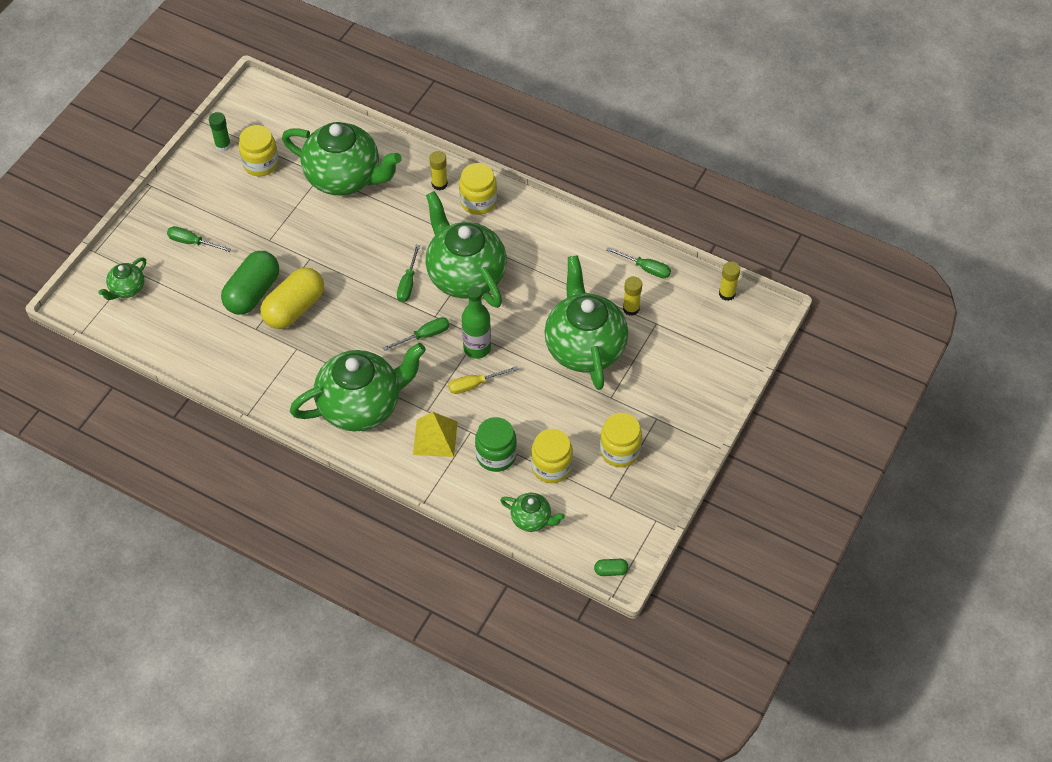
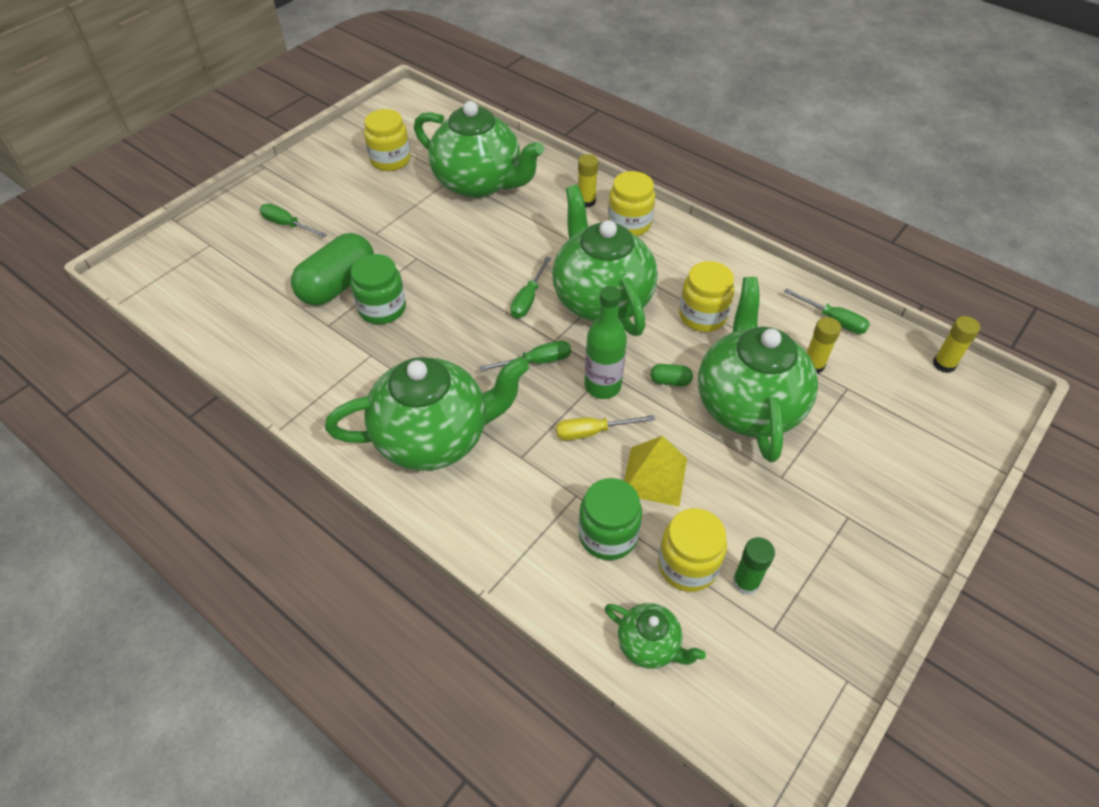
camera: 10 degrees right, 5 degrees down
green teapot [98,257,146,300] -> none
green glue stick [209,112,231,152] -> green glue stick moved to [732,537,775,595]
yellow capsule [261,267,324,329] -> green jar [350,254,406,324]
yellow pyramid [413,412,458,457] -> yellow pyramid moved to [624,436,687,507]
green capsule [594,559,628,576] -> green capsule moved to [650,364,693,386]
yellow jar [600,413,642,467] -> yellow jar moved to [679,261,734,332]

